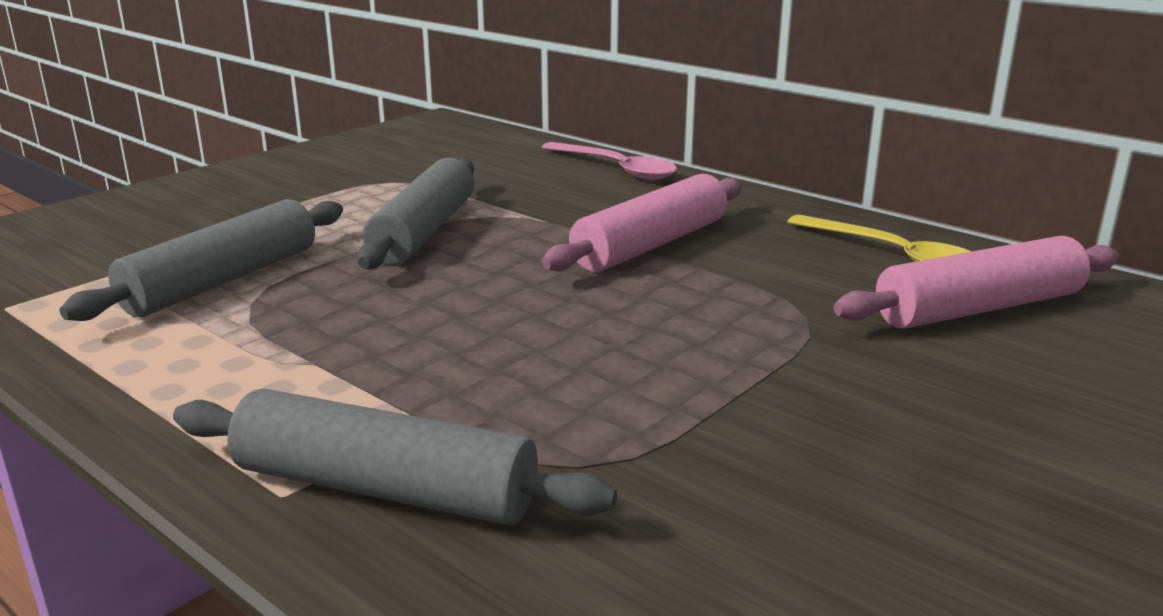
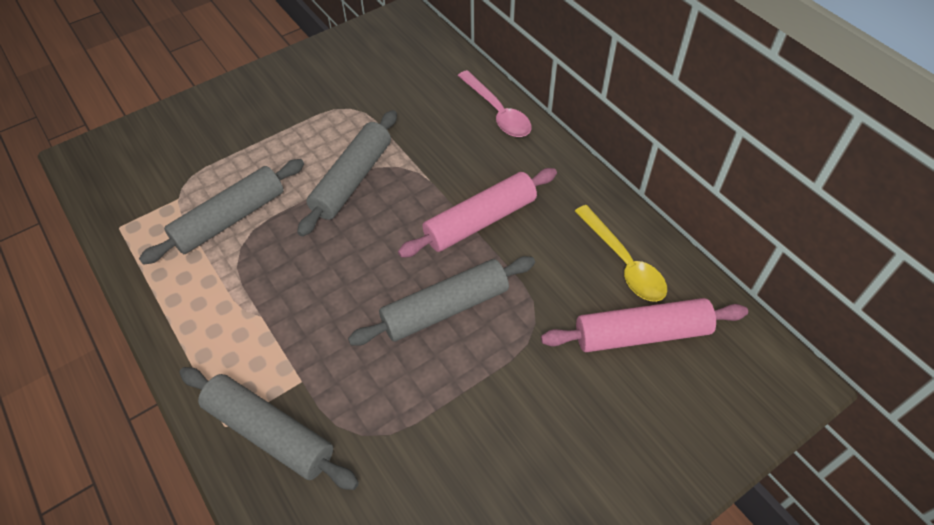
camera: 15 degrees right, 30 degrees up
none -> grey rolling pin [348,256,535,346]

